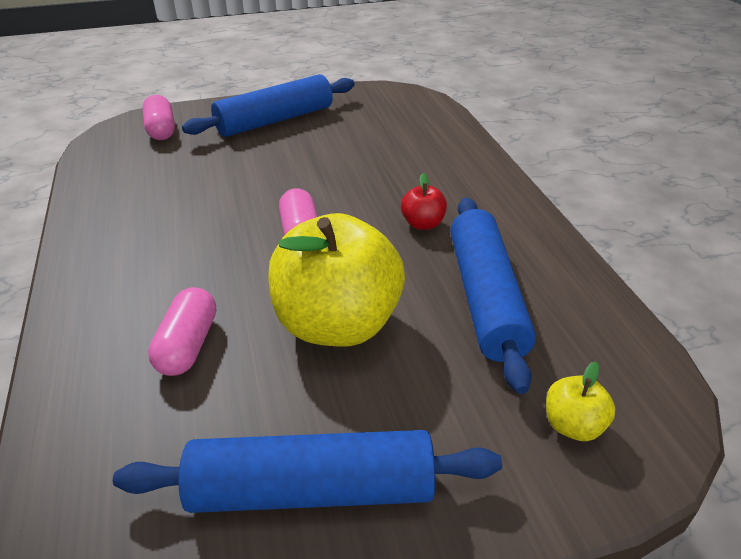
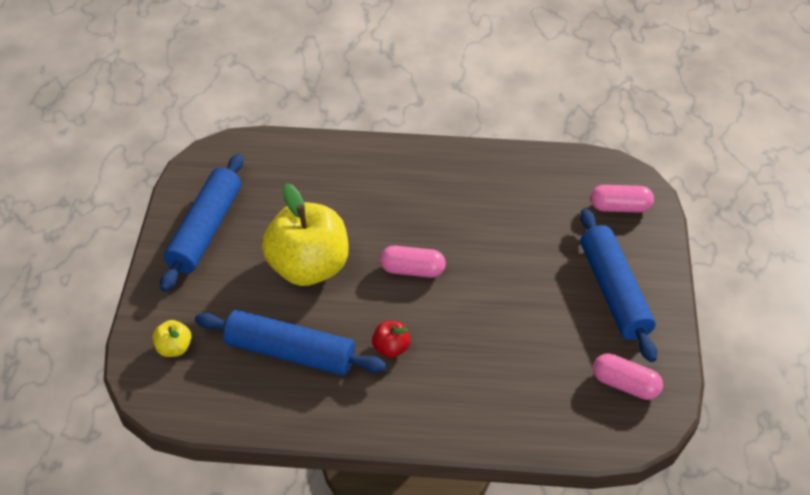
camera: 110 degrees right, 10 degrees up
pink capsule [148,287,216,376] -> pink capsule moved to [593,353,663,400]

